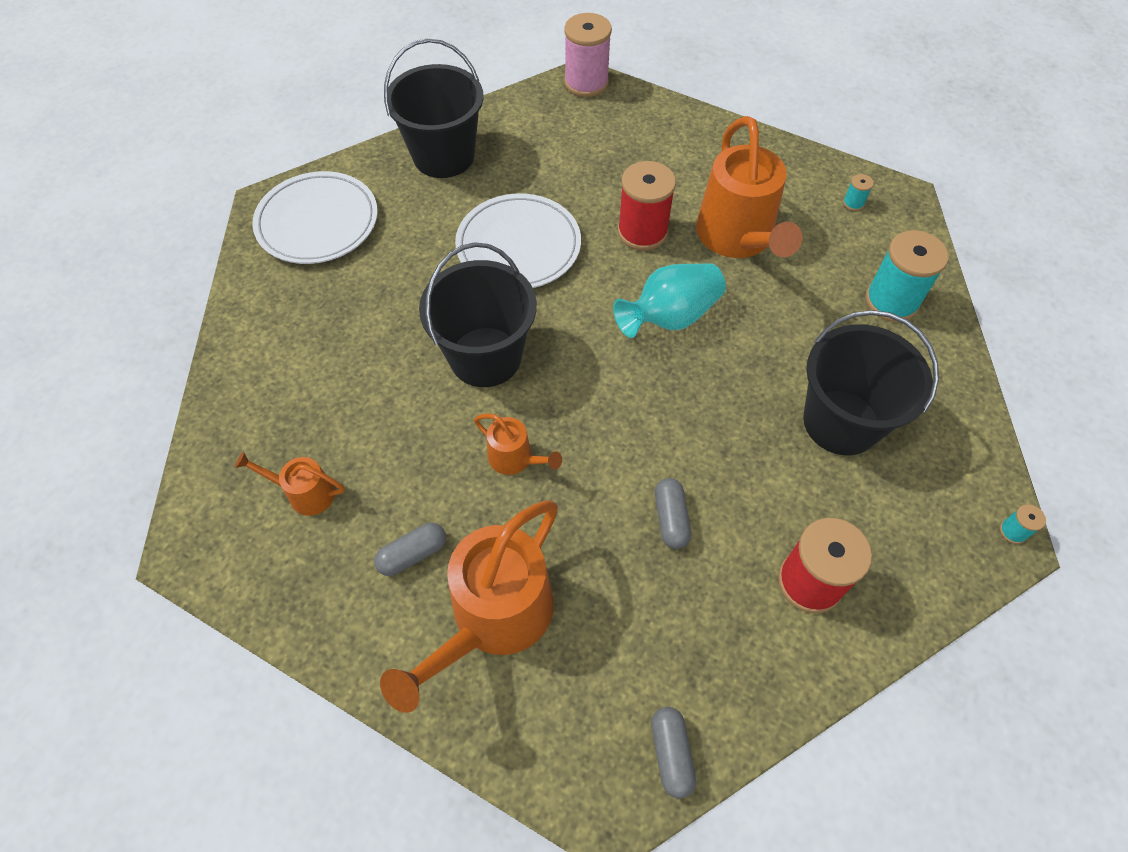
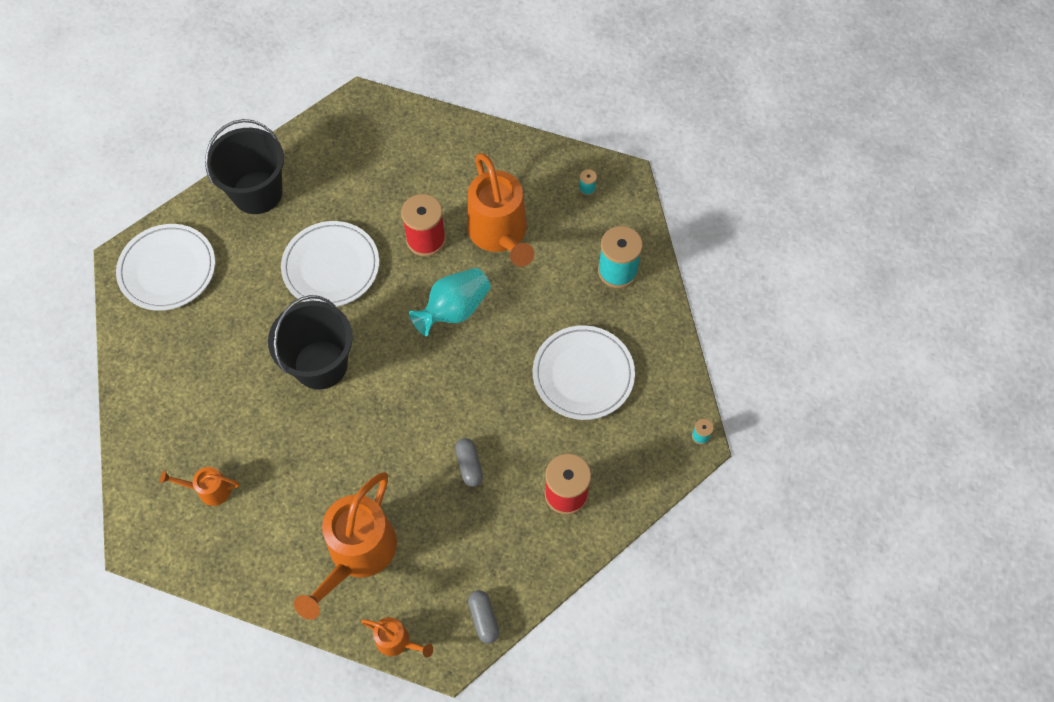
camera: 10 degrees left, 5 degrees up
grey capsule [374,523,446,576] -> none
orange watering can [474,414,562,475] -> orange watering can moved to [361,617,433,658]
pink spool [564,13,612,97] -> none
black bucket [803,310,939,455] -> white plate [533,325,635,420]

